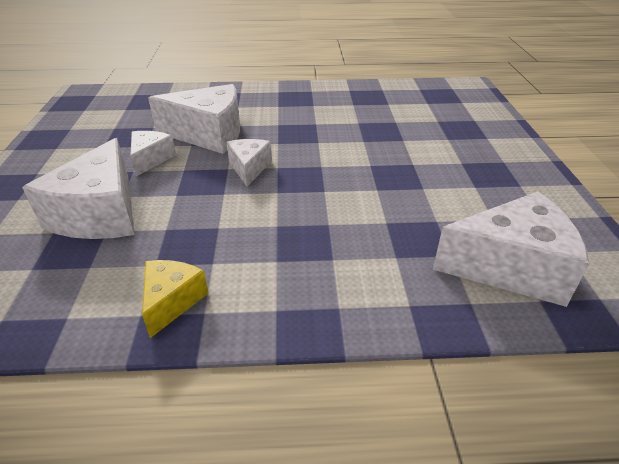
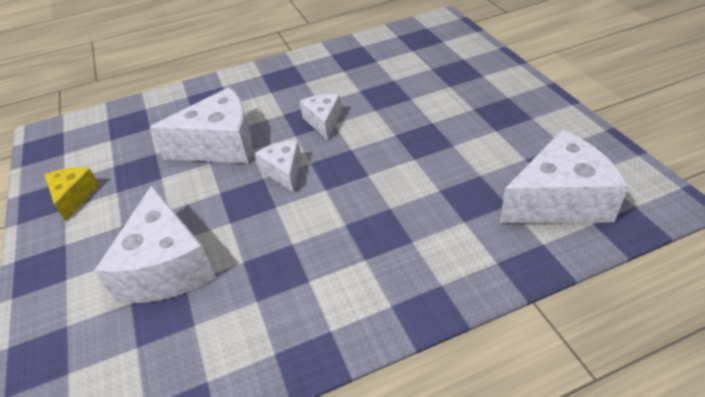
camera: 15 degrees left, 5 degrees up
white cheese [130,131,176,176] -> white cheese moved to [300,94,342,140]
yellow cheese [142,260,208,338] -> yellow cheese moved to [45,167,99,221]

